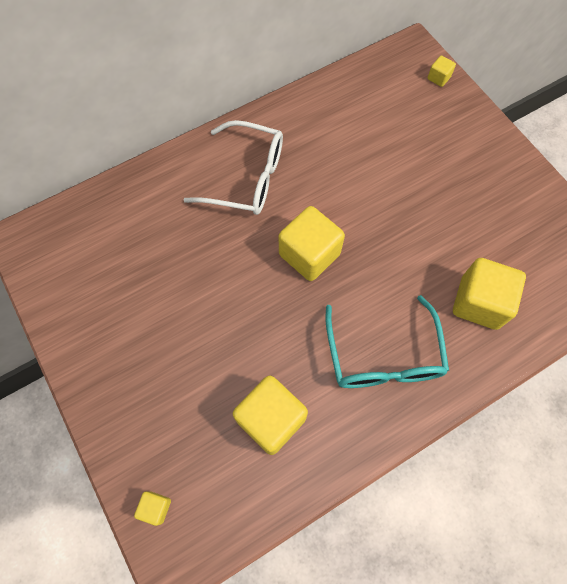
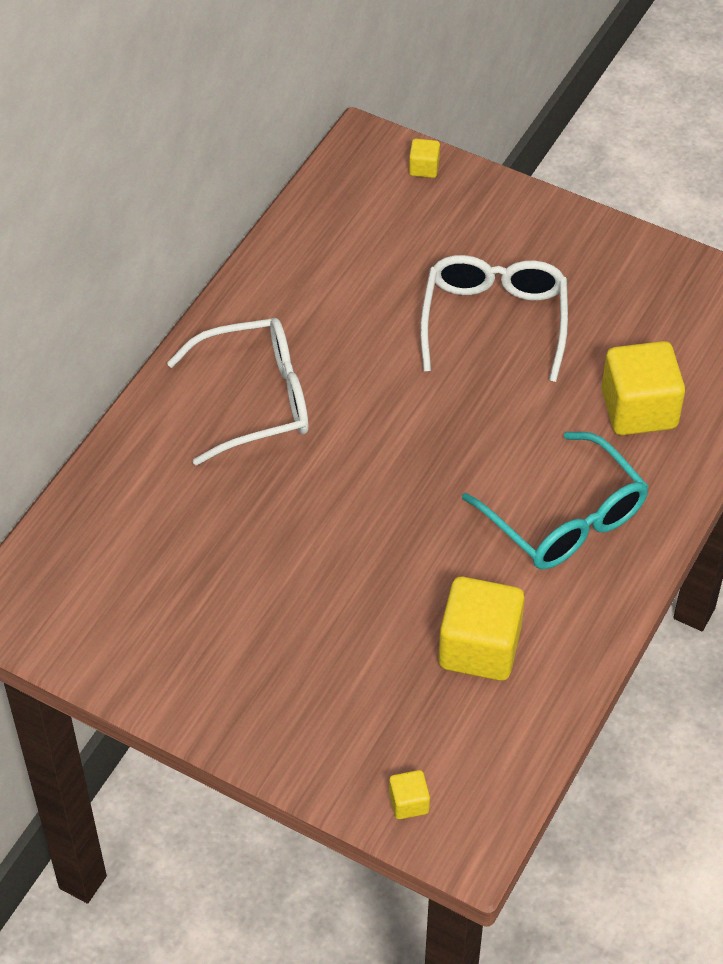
camera: 30 degrees left, 15 degrees down
yellow cube [279,206,345,281] -> none
none -> white glasses [420,255,568,382]

